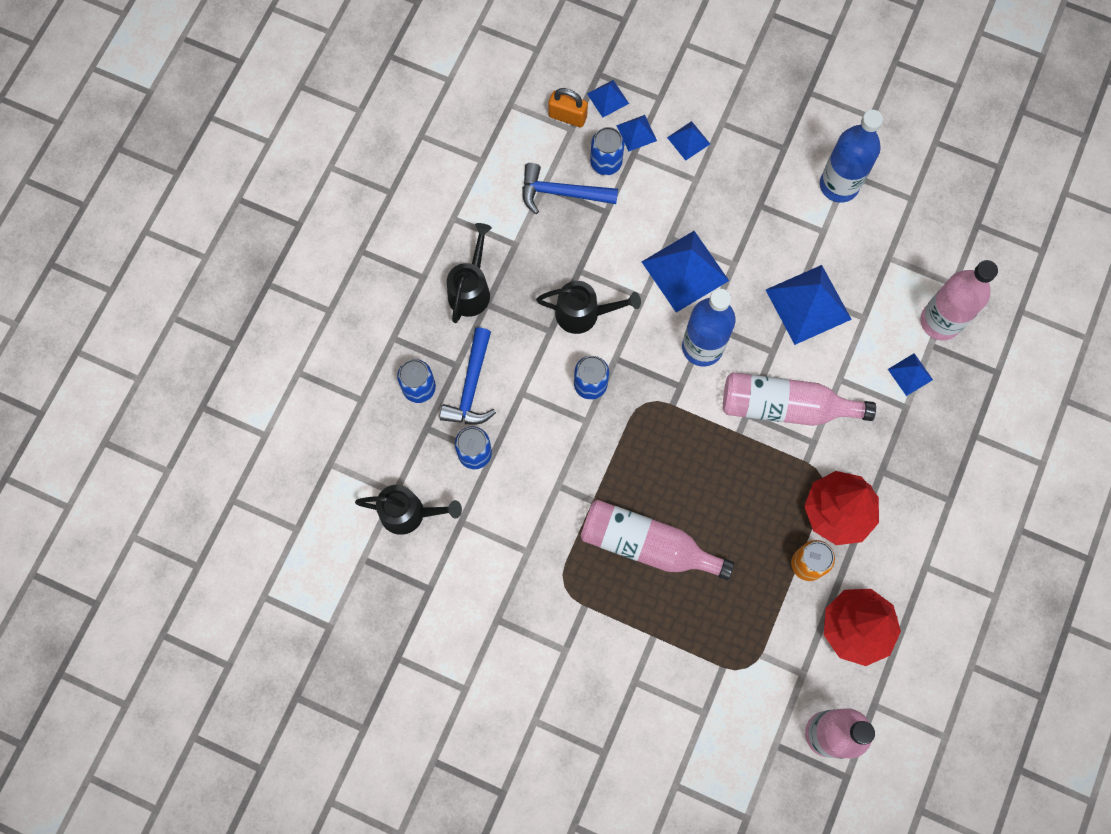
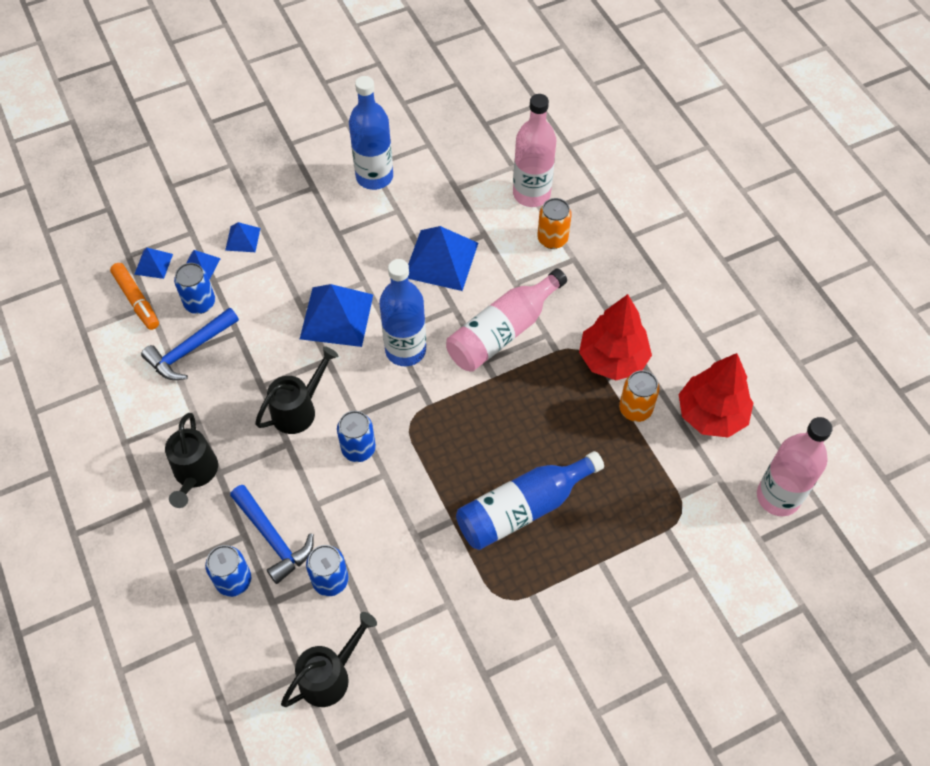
camera: 50 degrees left, 15 degrees down
black watering can [447,223,492,323] -> black watering can turned 150 degrees counterclockwise [165,413,218,508]
orange padlock [548,88,588,127] -> orange marker [110,263,159,330]
pink bottle [581,500,734,580] -> blue bottle [456,451,604,550]
blue pyramid [888,353,933,396] -> orange can [537,198,572,249]

